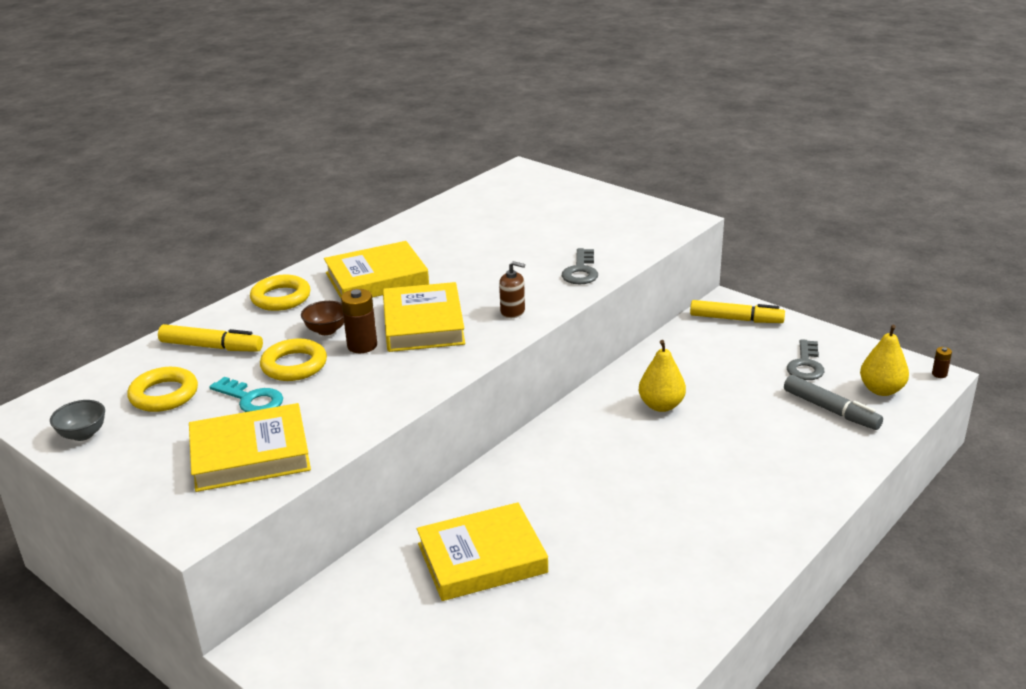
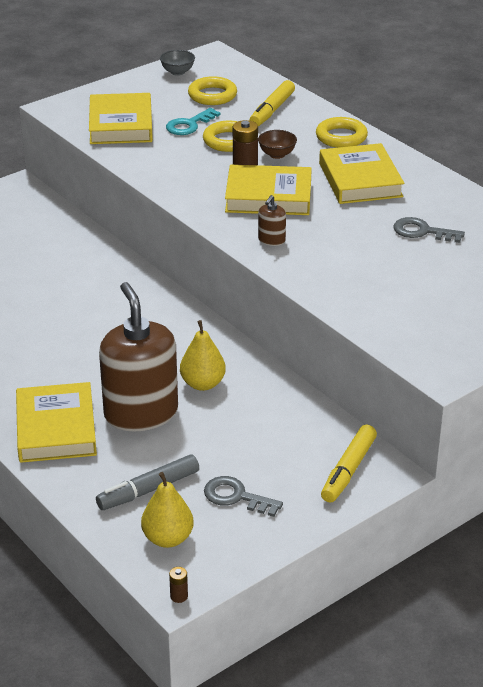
camera: 100 degrees right, 5 degrees up
yellow book [417,502,548,601] -> yellow book moved to [16,382,97,463]
grey key [562,248,598,284] -> grey key moved to [394,217,465,243]
none -> brown soap dispenser [99,282,178,431]

